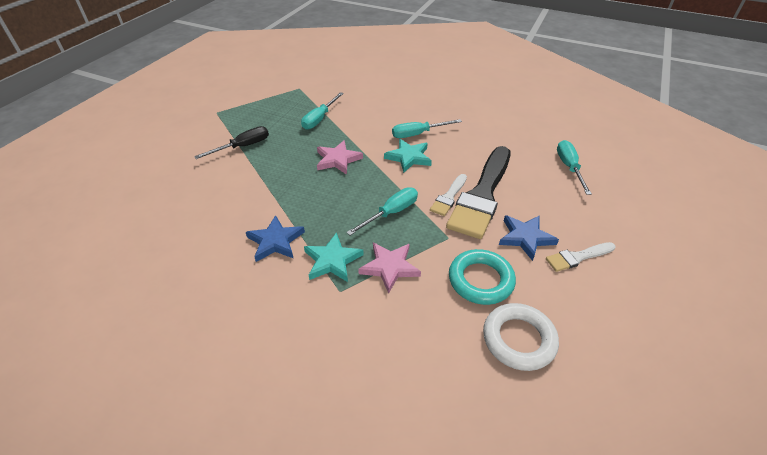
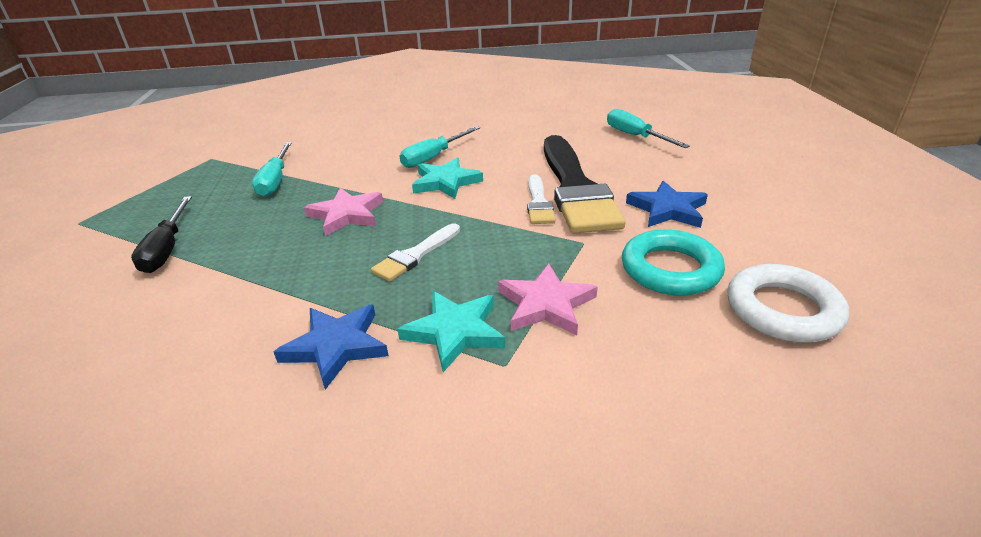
camera: 30 degrees left, 10 degrees down
black screwdriver [194,126,269,159] -> black screwdriver turned 150 degrees clockwise [131,196,192,273]
turquoise screwdriver [346,187,418,235] -> none
white brush [546,242,615,272] -> white brush moved to [371,223,460,282]

